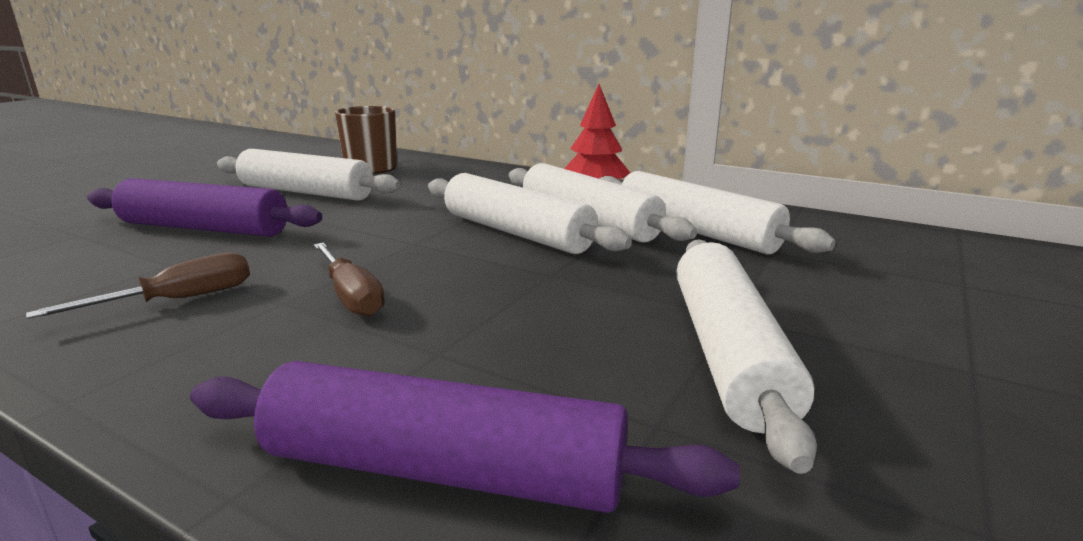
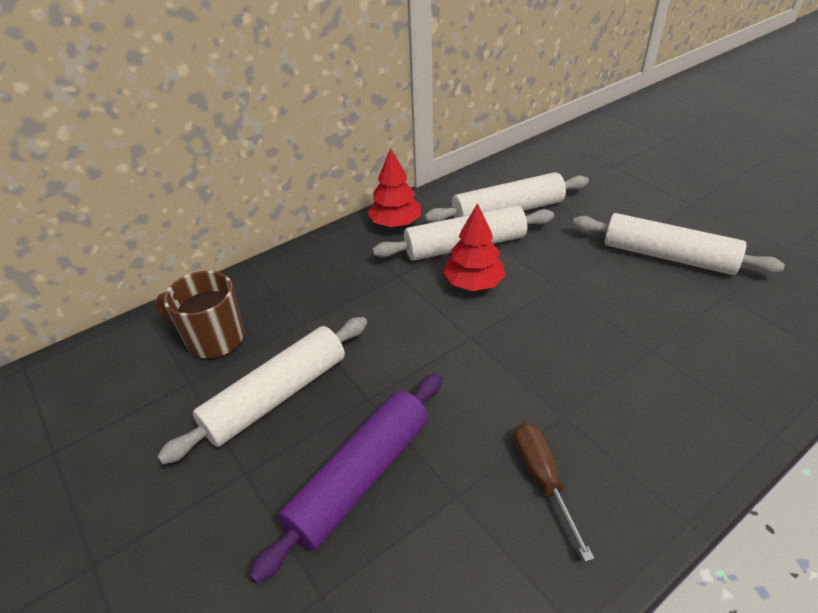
camera: 65 degrees left, 20 degrees up
purple rolling pin [190,361,740,513] -> none
brown screwdriver [313,243,385,317] -> none
white rolling pin [428,173,632,254] -> red tree [443,203,506,291]

